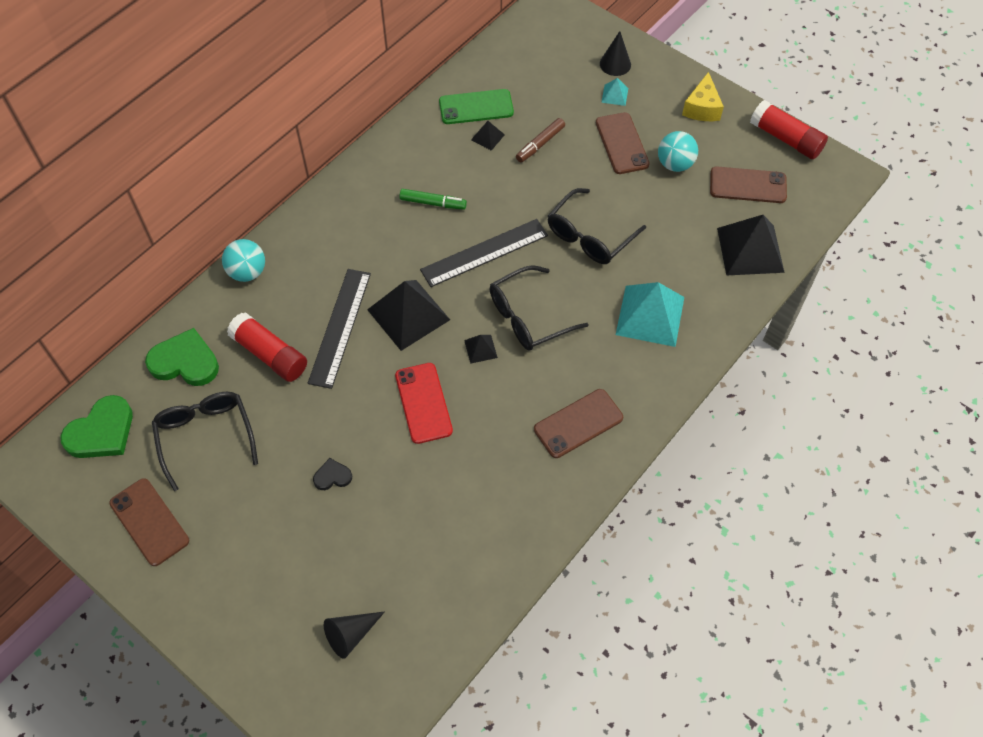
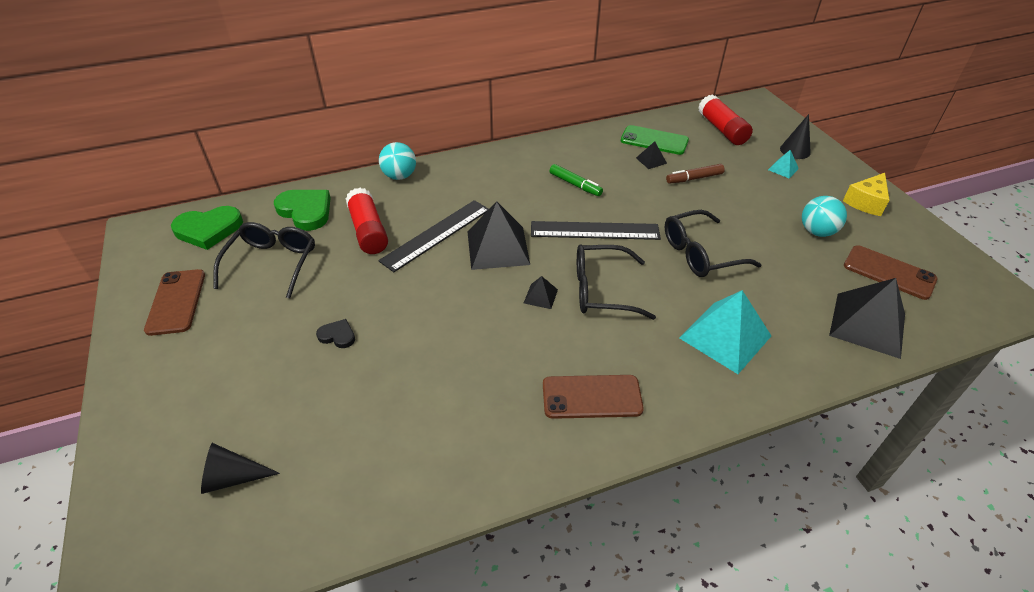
camera: 30 degrees right, 15 degrees down
red phone [395,363,453,444] -> none
brown phone [596,112,650,174] -> none
red glue stick [750,100,828,159] -> red glue stick moved to [698,94,753,145]

